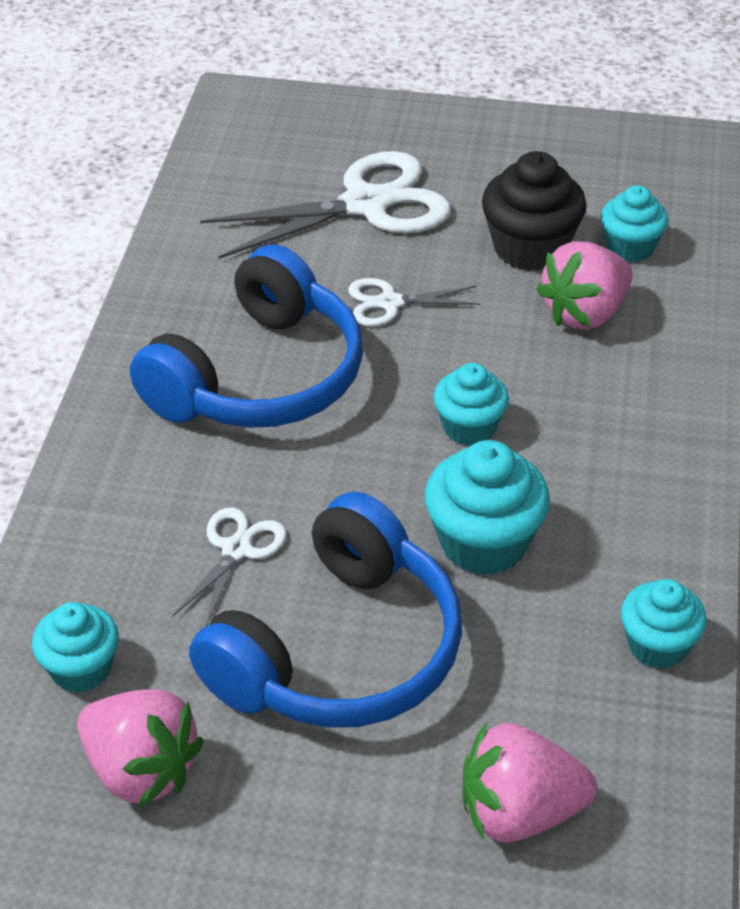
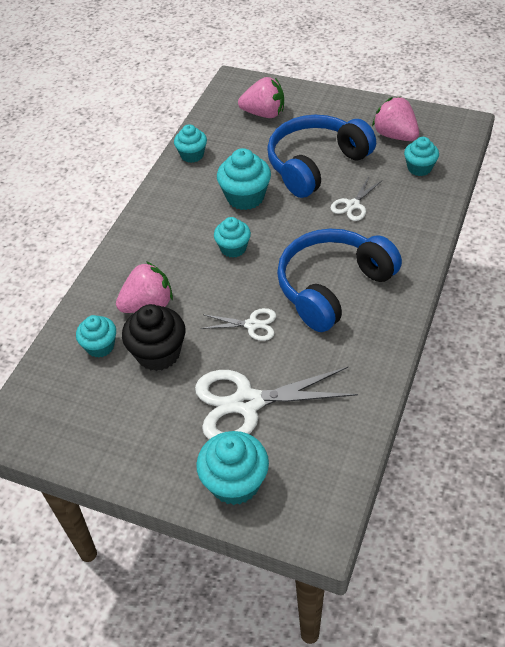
camera: 165 degrees left, 5 degrees up
none -> turquoise cupcake [196,431,269,505]

